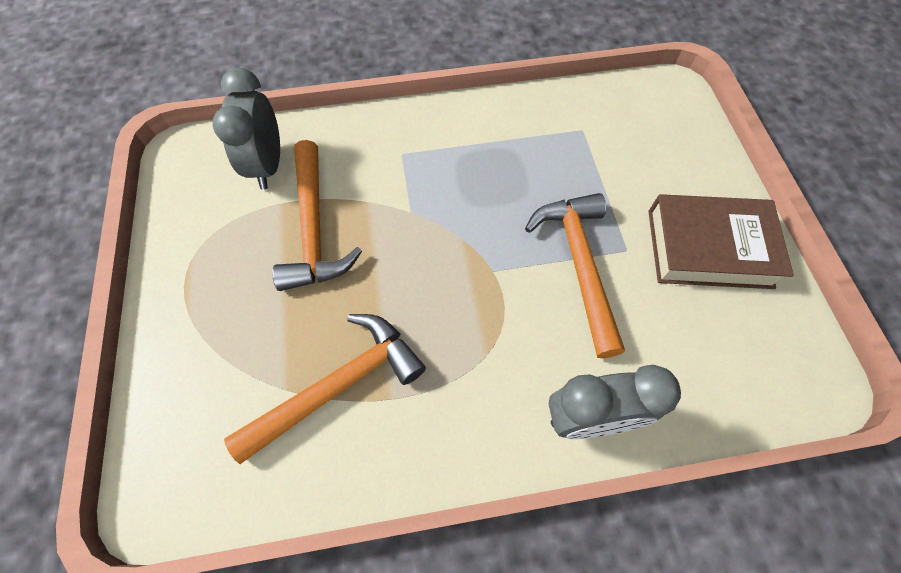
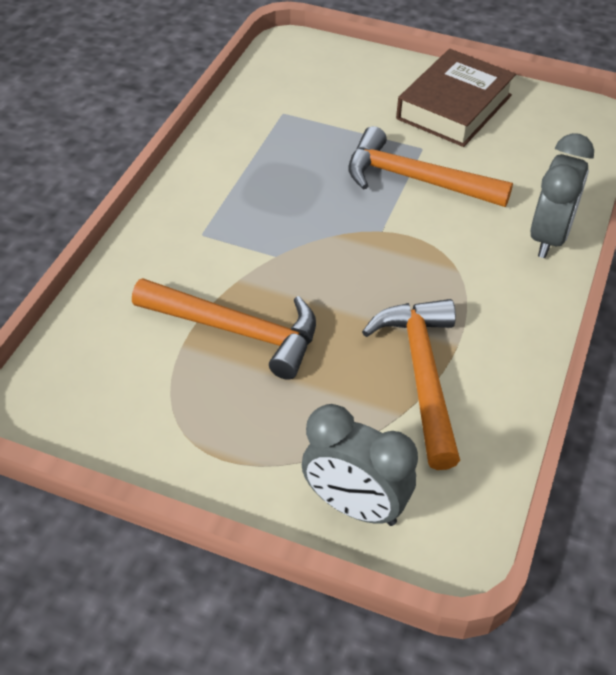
camera: 60 degrees left, 15 degrees down
grey clock [213,68,280,190] -> grey clock moved to [302,404,418,526]

